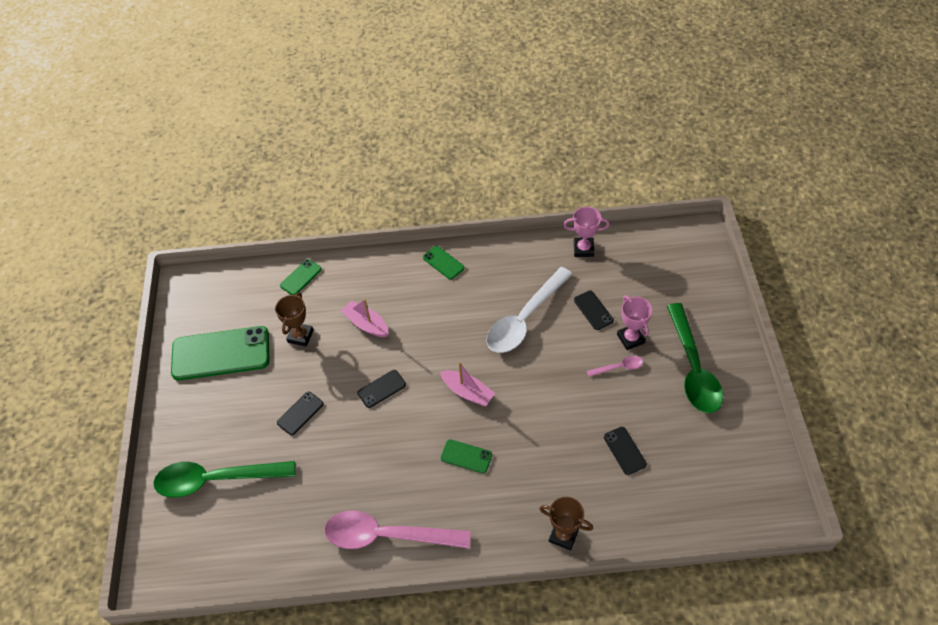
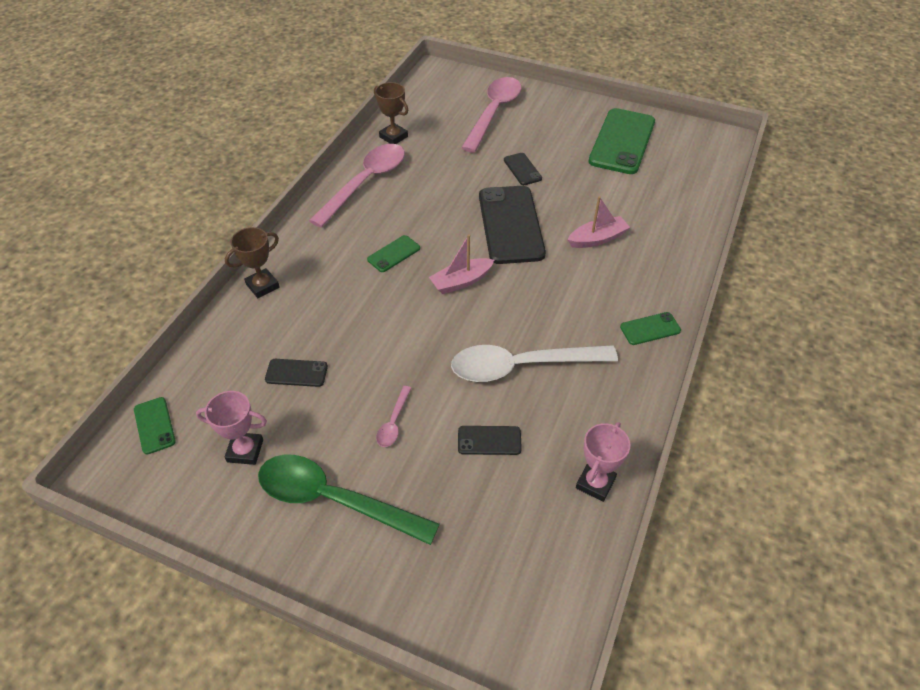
camera: 115 degrees right, 5 degrees down
green spoon [153,461,295,498] -> pink spoon [461,77,522,153]
brown trophy [275,292,313,346] -> brown trophy moved to [374,82,408,144]
green phone [280,259,322,295] -> green phone moved to [134,397,176,454]
black phone [357,370,406,408] -> black phone [479,186,546,264], size x2.16
white spoon [487,267,572,353] -> white spoon turned 75 degrees counterclockwise [451,345,618,382]
pink trophy [617,295,652,350] -> pink trophy moved to [196,391,267,465]

